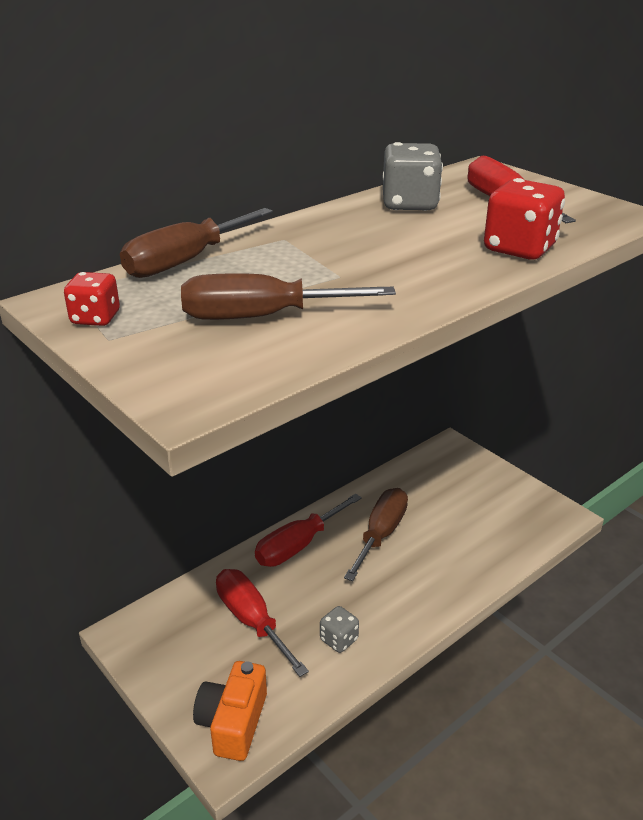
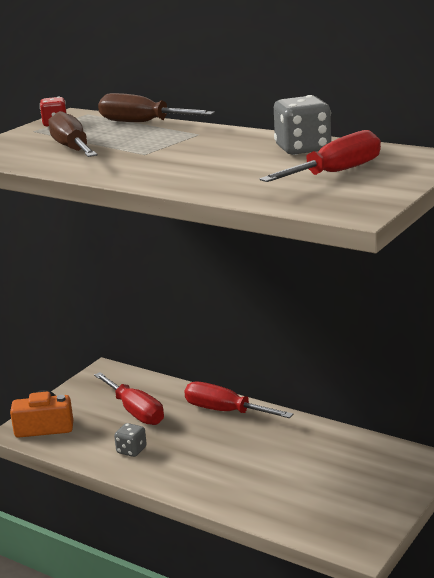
camera: 75 degrees right, 10 degrees down
red screwdriver [216,569,309,677] -> red screwdriver turned 105 degrees clockwise [94,372,164,425]
brown screwdriver [344,488,408,581] -> none
red dice [484,178,565,260] -> none

